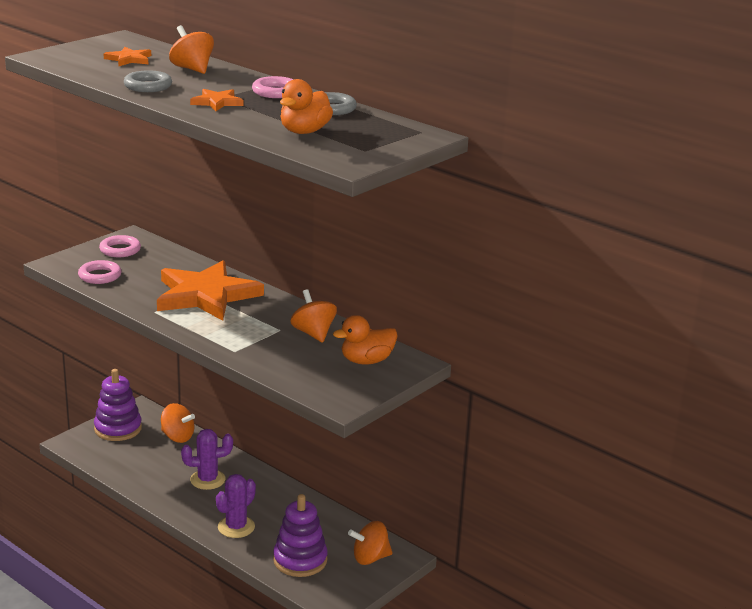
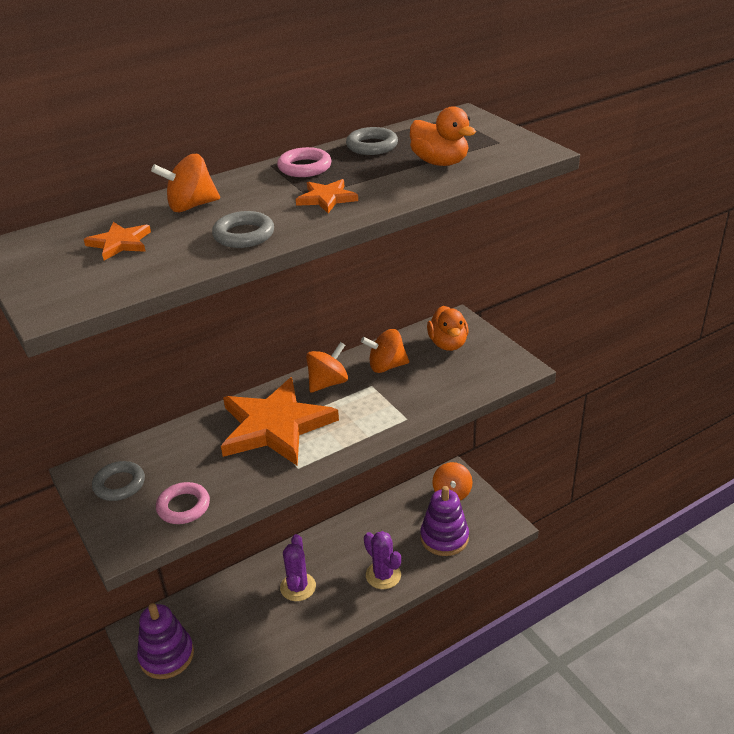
camera: 70 degrees left, 10 degrees up
pink ring [99,235,141,257] -> grey ring [92,461,145,501]
orange spinning top [161,403,195,443] -> orange spinning top moved to [306,342,348,393]

